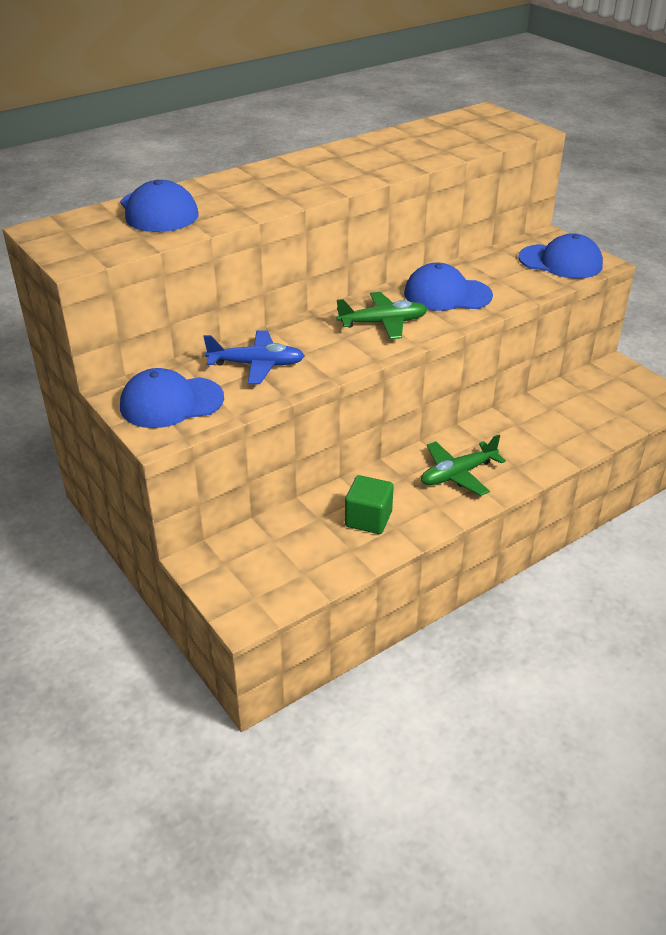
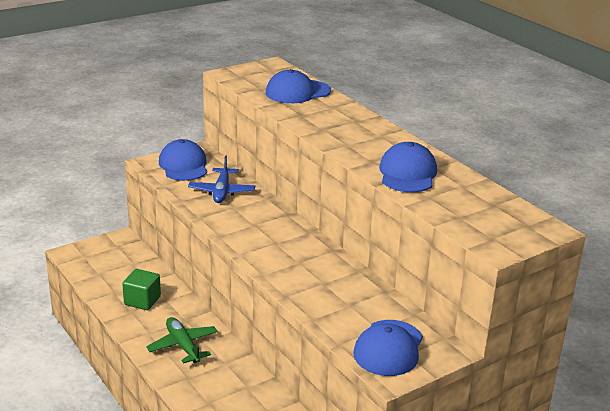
camera: 90 degrees right, 10 degrees down
green plane [336,292,428,339] -> none
blue cap [404,263,493,311] -> blue cap moved to [379,142,437,192]

